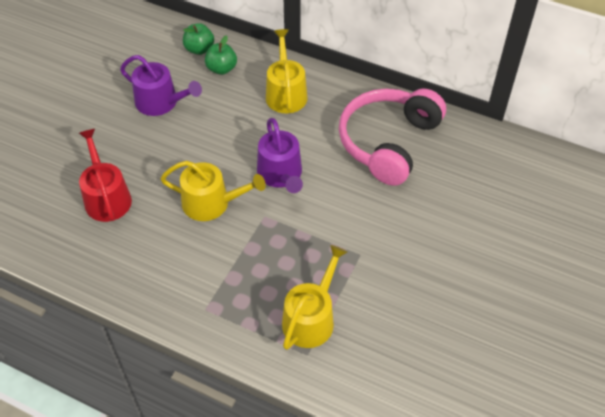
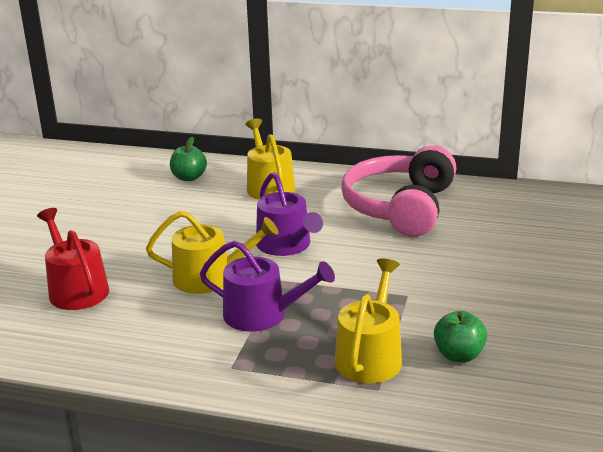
camera: 10 degrees left, 25 degrees down
purple watering can [120,55,202,116] -> purple watering can moved to [199,241,335,332]
green apple [183,23,214,55] -> green apple moved to [434,311,487,362]

